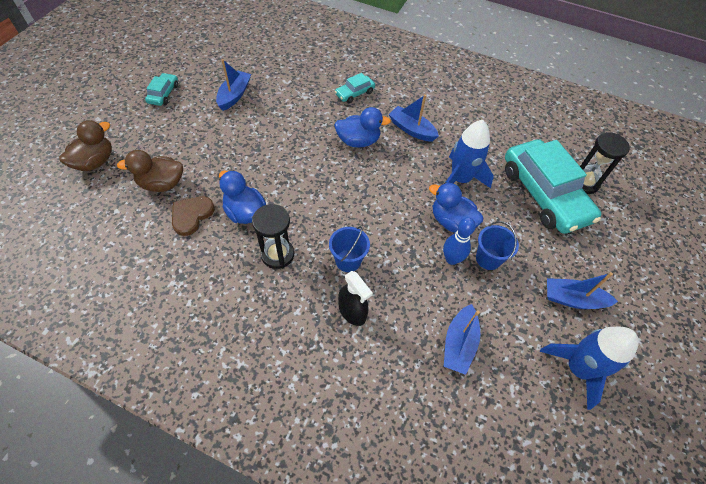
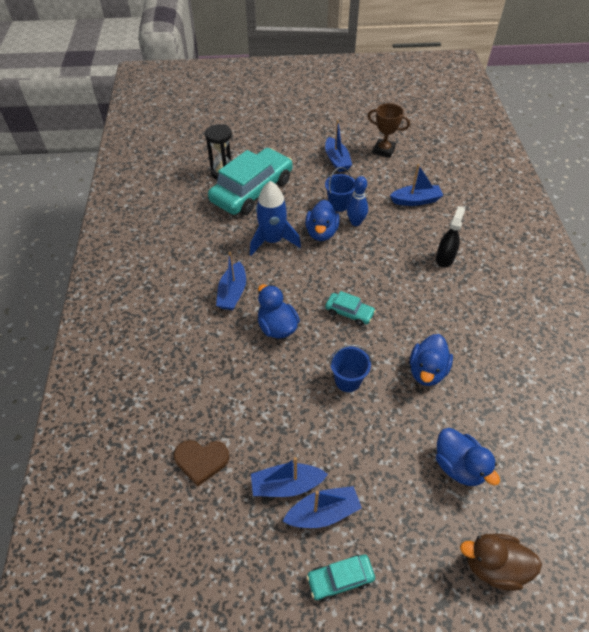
camera: 115 degrees left, 5 degrees down
brown duck [117,150,183,192] -> blue duck [436,428,500,486]
brown heart [172,196,215,236] -> brown heart moved to [174,440,229,487]
black hourglass [252,204,294,269] -> none
blue bucket [329,226,370,272] -> blue bucket moved to [330,344,371,392]
turquoise car [335,73,375,103] -> turquoise car moved to [325,291,376,326]
blue rocket [540,327,639,410] -> brown trophy [368,103,410,158]
none -> blue boat [283,486,362,528]

